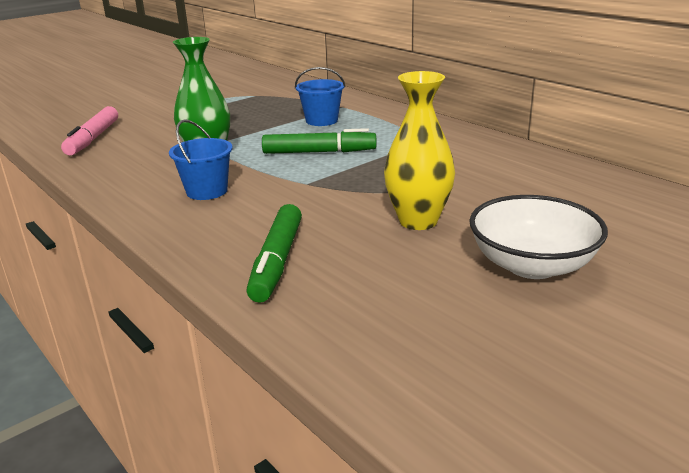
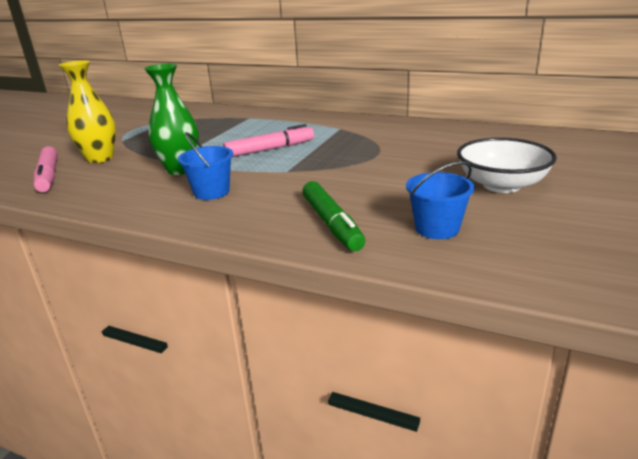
camera: 25 degrees left, 0 degrees up
green marker [262,128,377,154] -> pink marker [223,124,314,157]
blue bucket [295,67,346,126] -> blue bucket moved to [406,161,475,239]
yellow vase [384,71,455,230] -> yellow vase moved to [59,60,116,163]

